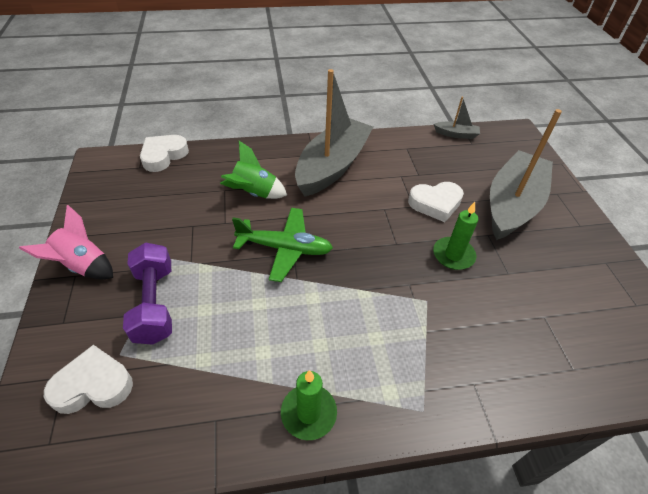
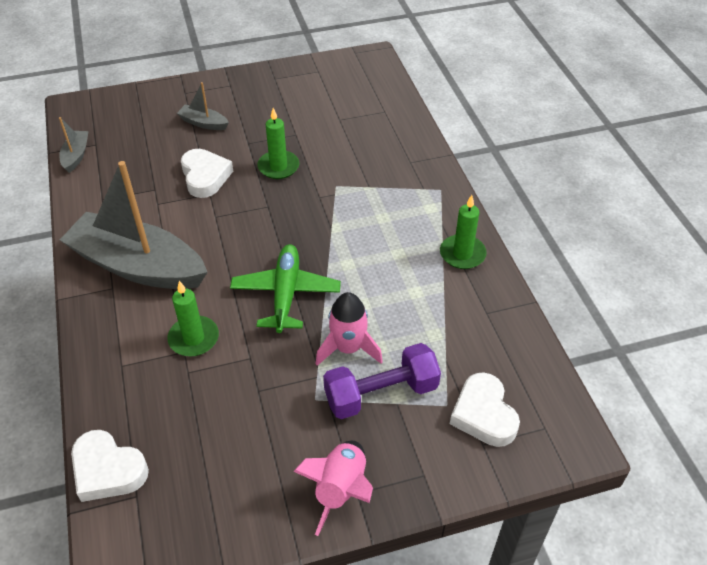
camera: 95 degrees left, 0 degrees up
green rocket [220,141,287,199] -> green candle [167,281,219,356]
grey boat [490,109,562,240] -> grey boat [177,82,229,130], size x0.42
none -> pink rocket [316,292,383,366]

